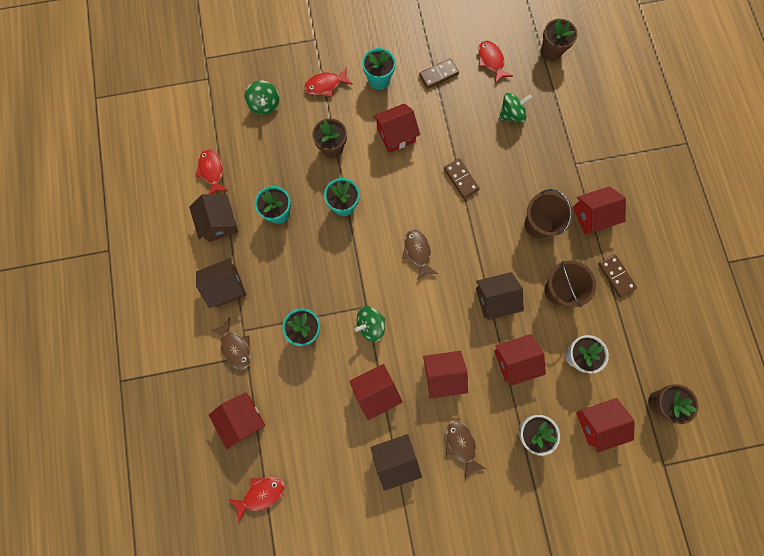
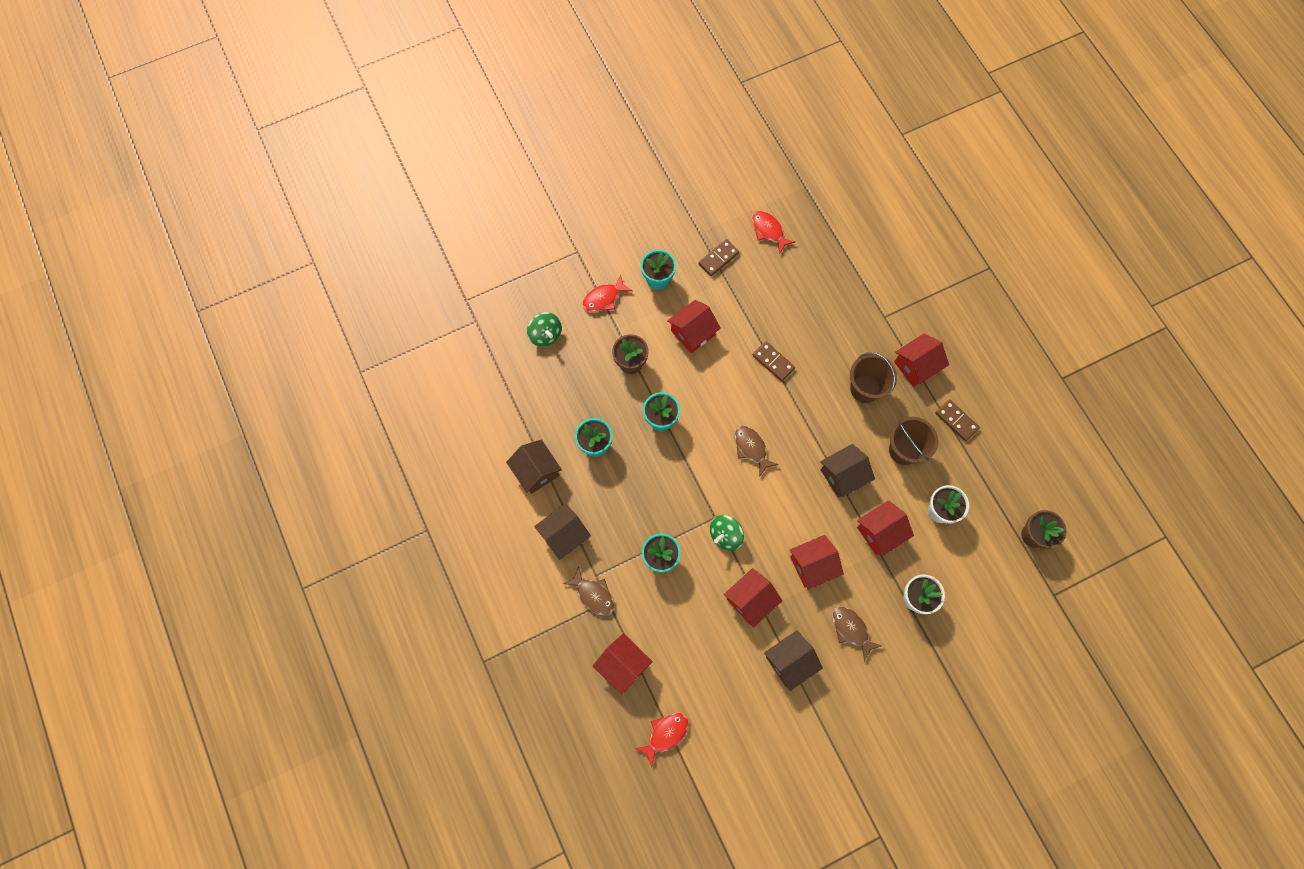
camera: 15 degrees left, 5 degrees down
red fish [195,149,228,194] -> none
green spinning top [499,93,532,122] -> none
brown flower pot [541,19,577,61] -> none
red house [576,398,635,453] -> none

